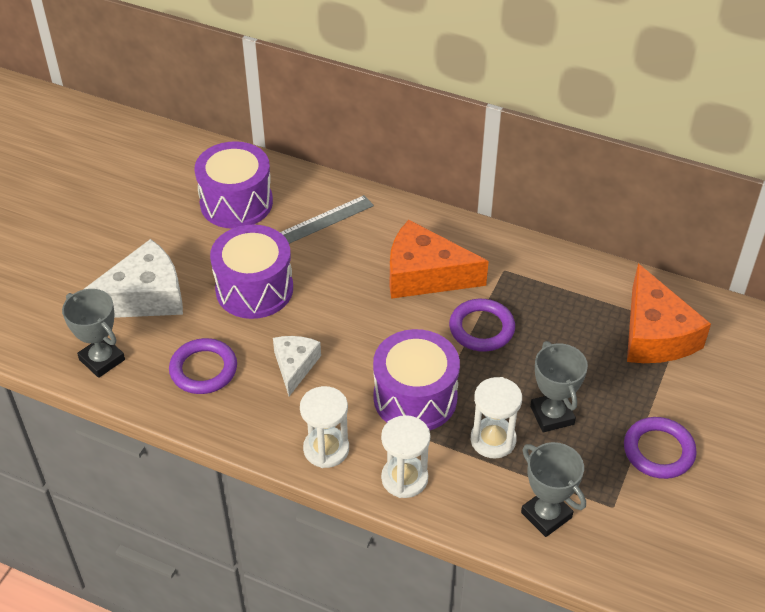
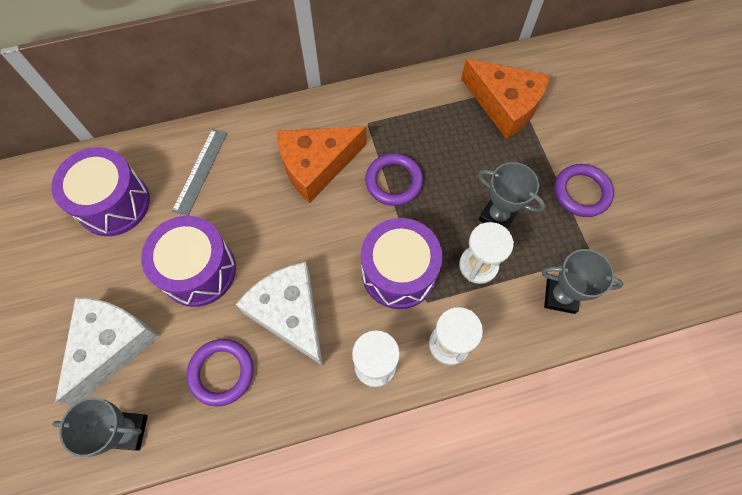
camera: 40 degrees left, 20 degrees up
white cheese [273,336,321,396] -> white cheese [236,262,323,366], size x1.71

